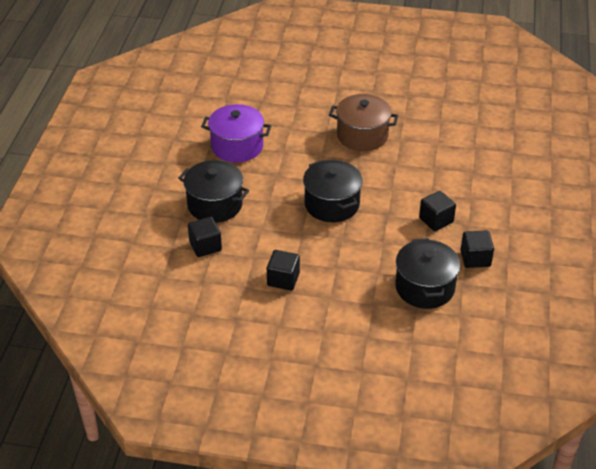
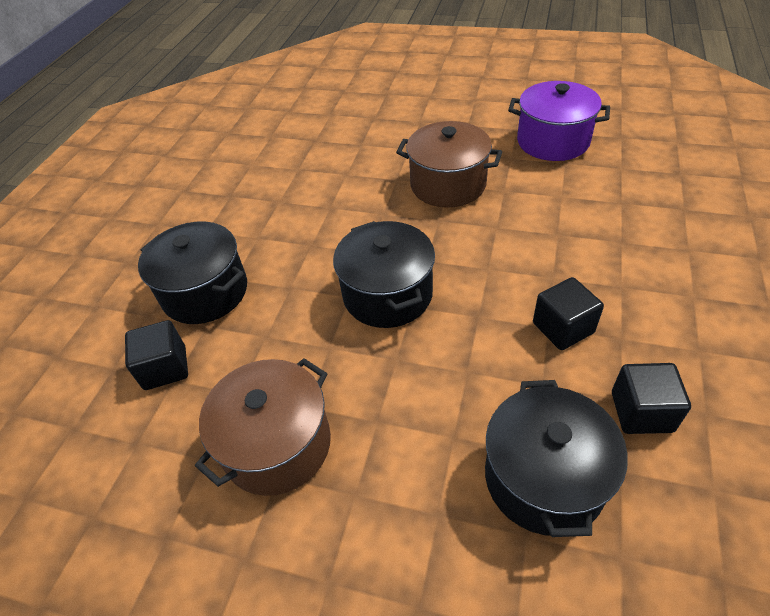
camera: 10 degrees right, 5 degrees up
purple pot [201,104,271,163] -> purple pot moved to [508,81,610,161]
black cube [267,250,300,291] -> brown pot [195,358,331,496]

